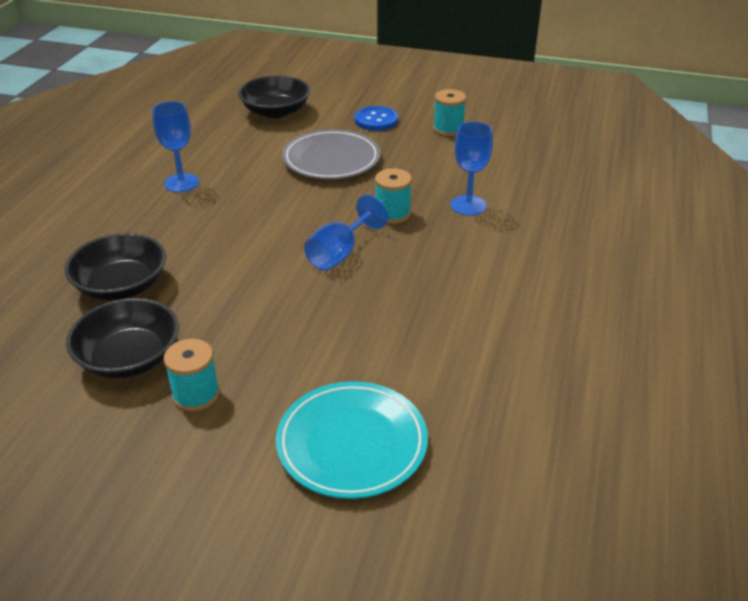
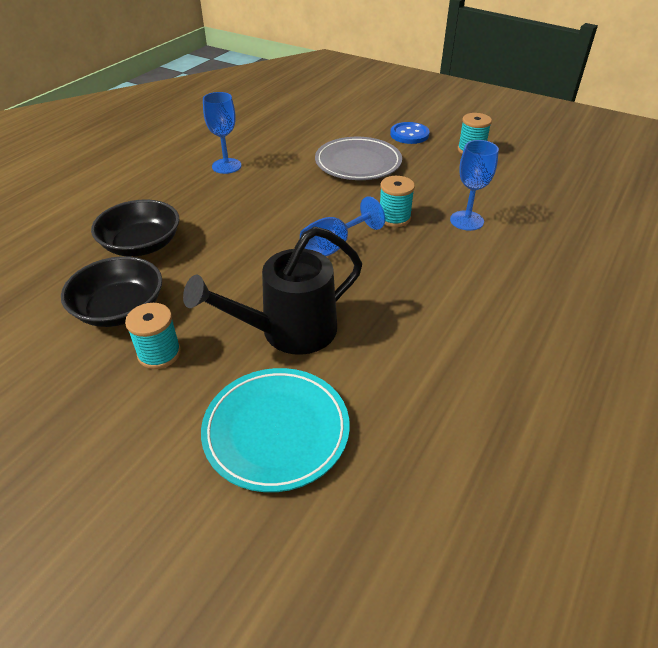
camera: 15 degrees right, 5 degrees up
black bowl [238,75,310,118] -> none
none -> black watering can [183,226,362,355]

